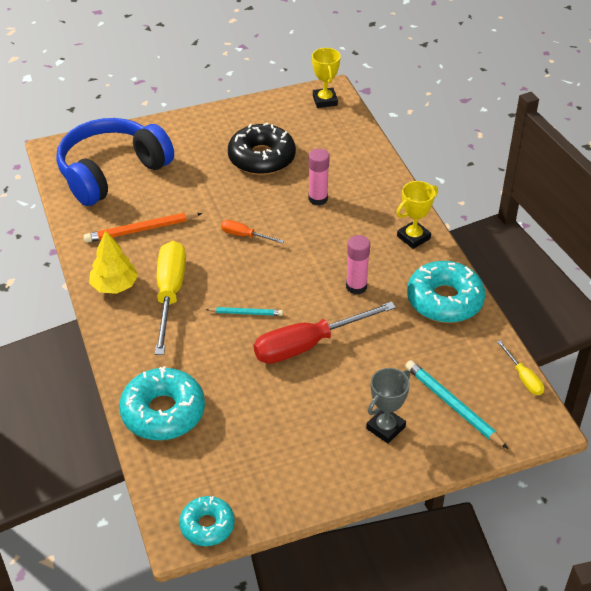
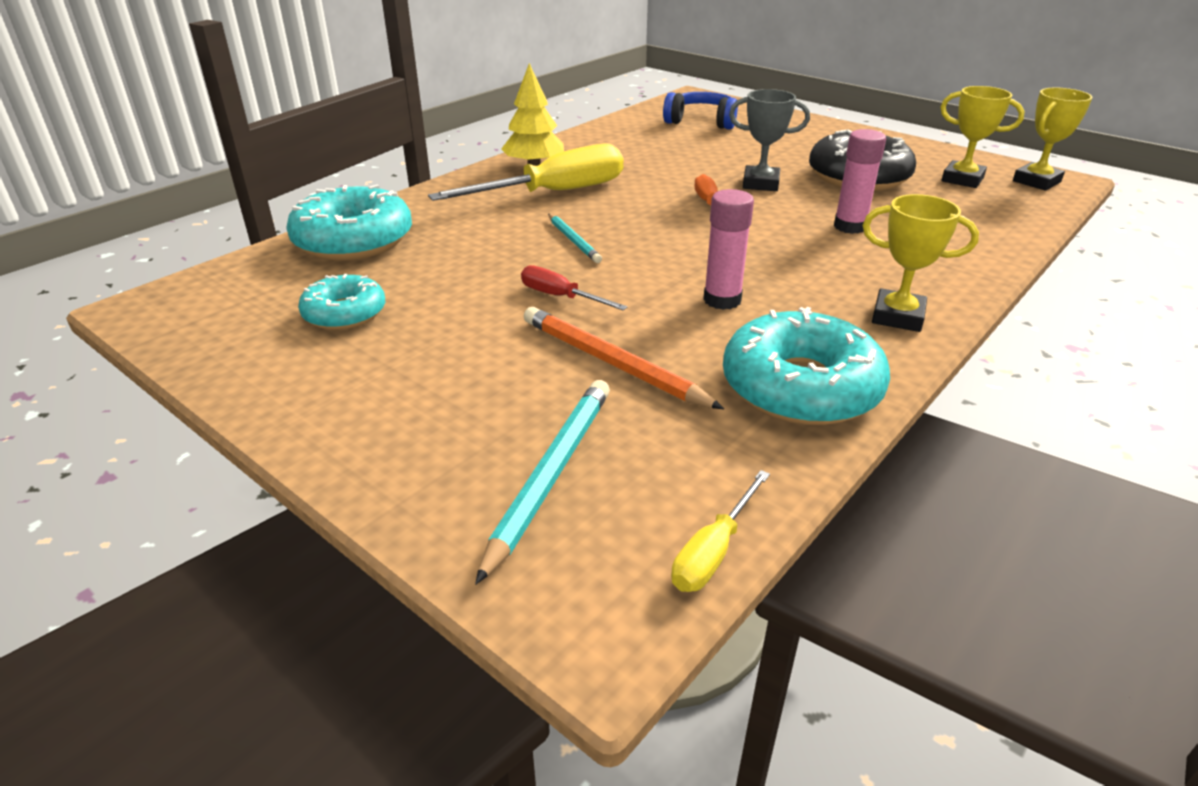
camera: 60 degrees right, 10 degrees down
blue headphones [56,118,174,206] -> blue headphones [663,92,738,130], size x0.53
orange pencil [83,213,202,243] -> orange pencil moved to [524,307,724,409]
turquoise donut [179,496,235,546] -> turquoise donut moved to [298,274,385,330]
red screwdriver [254,301,396,364] -> red screwdriver [521,265,627,310], size x0.48
grey trophy [366,368,410,444] -> grey trophy moved to [729,89,810,191]
none -> yellow trophy [941,86,1025,188]

